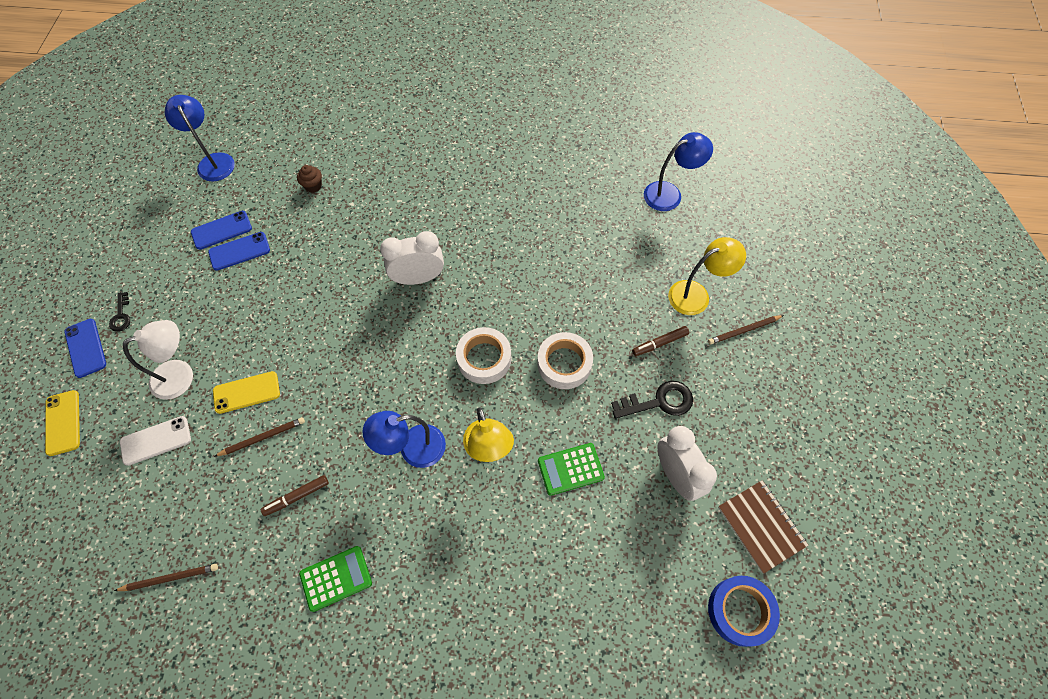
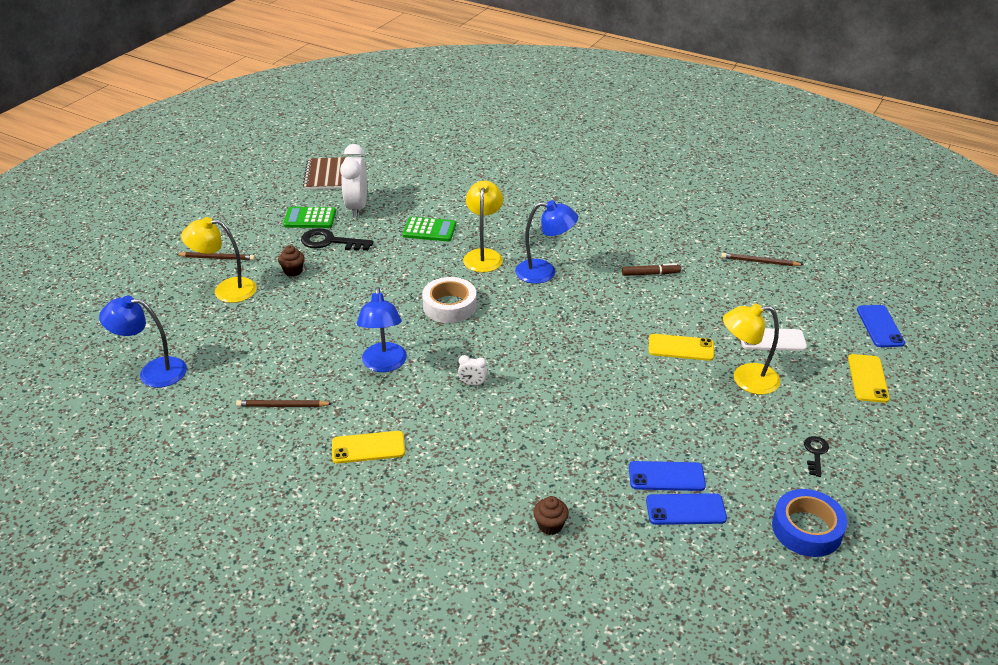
camera: 155 degrees left, 25 degrees down
blue phone [64,319,106,378] -> blue phone moved to [857,305,905,347]
white lamp [123,320,193,400] -> yellow lamp [723,303,780,395]
blue lamp [165,95,235,182] -> blue lamp moved to [357,287,407,372]
brown pencil [214,417,305,457] -> brown pencil moved to [236,400,332,407]
green calculator [299,546,372,612] -> green calculator moved to [283,207,336,228]
white clock [380,231,444,285] -> white clock [458,355,488,386], size x0.45
white tape [537,332,593,389] -> none
brown marker [632,326,689,356] -> brown cupcake [278,245,305,277]
blue tape [708,576,780,647] -> blue tape moved to [772,489,847,557]
none -> yellow phone [332,431,405,463]

